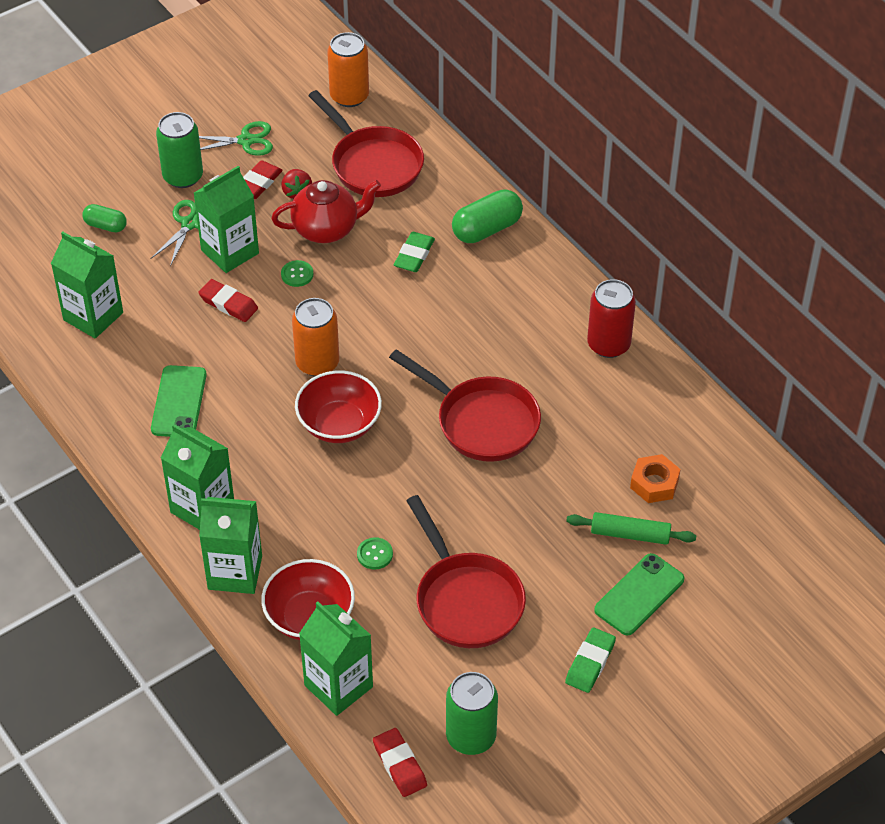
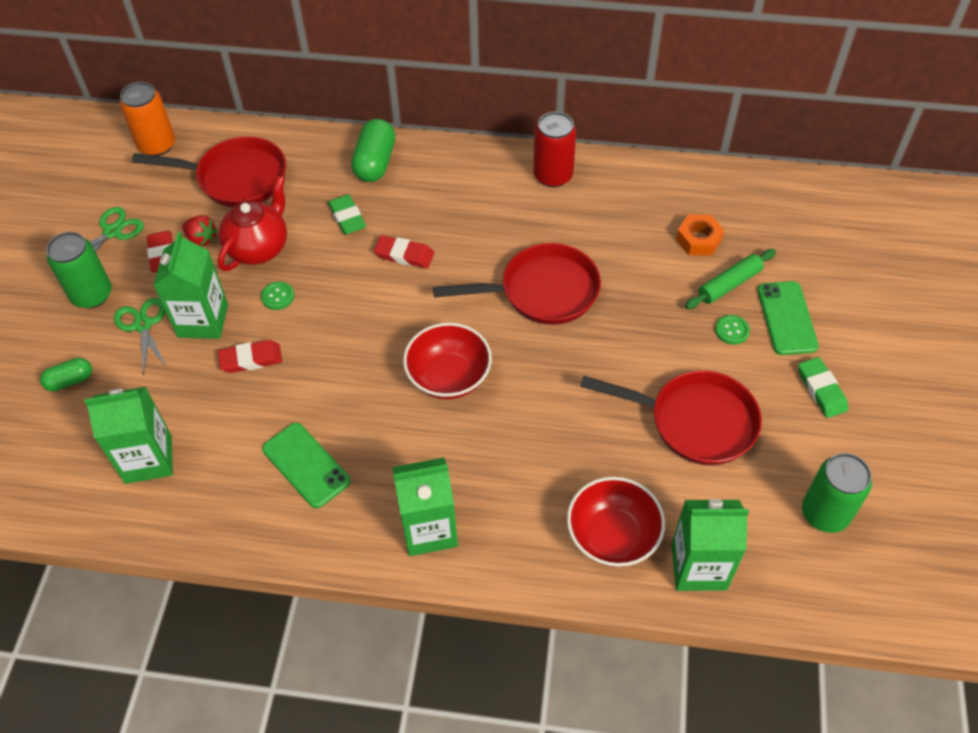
camera: 45 degrees left, 5 degrees up
green carton [199,497,262,594] -> none
orange can [292,298,339,376] -> none
green button [357,537,393,570] -> green button moved to [715,315,750,345]
red eraser [373,728,427,797] -> red eraser moved to [374,235,434,268]

